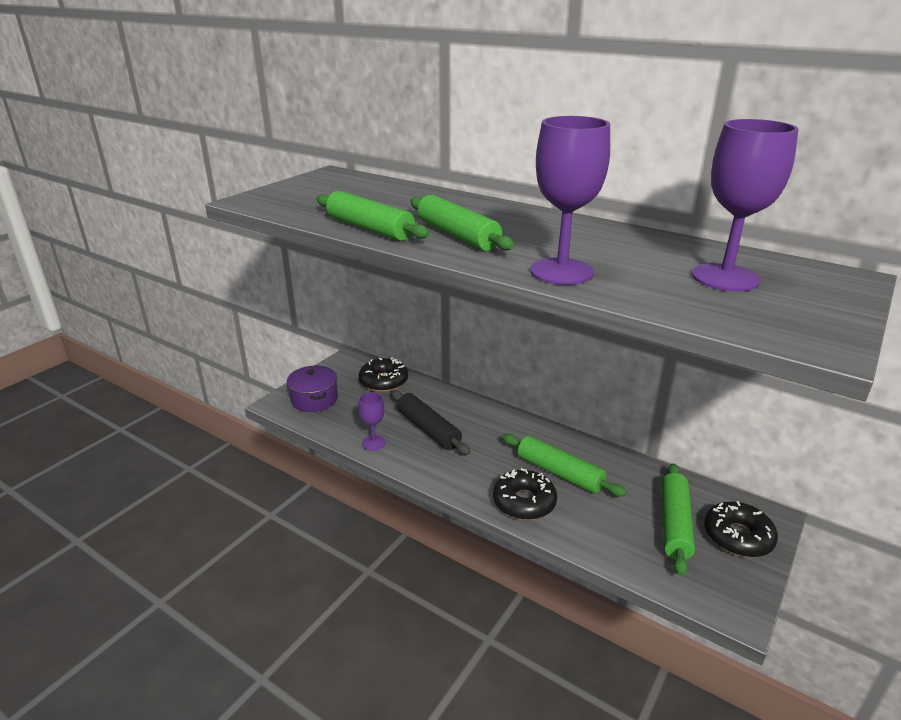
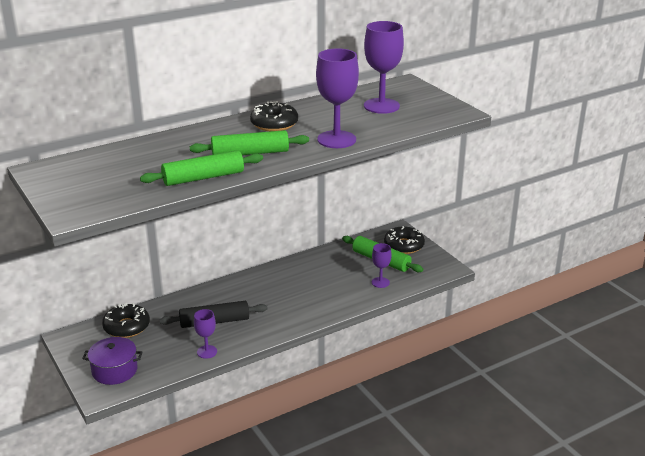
camera: 65 degrees left, 0 degrees up
black donut [493,468,557,520] -> black donut moved to [250,101,298,131]
green rolling pin [502,434,627,497] -> none
none -> purple goblet [372,243,392,288]

